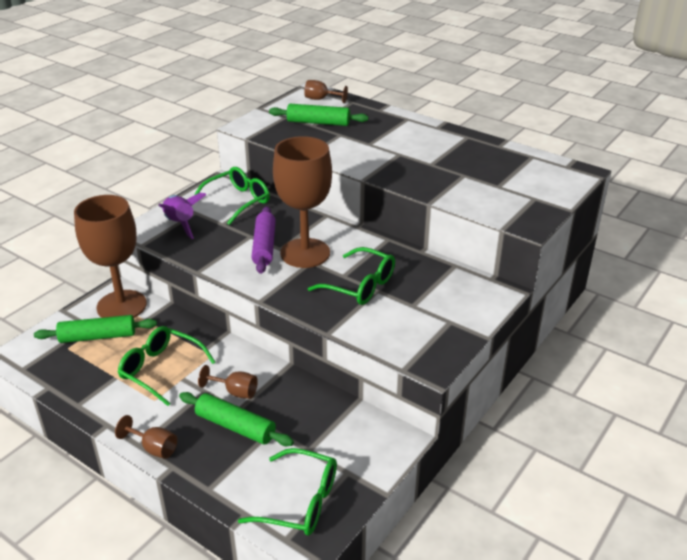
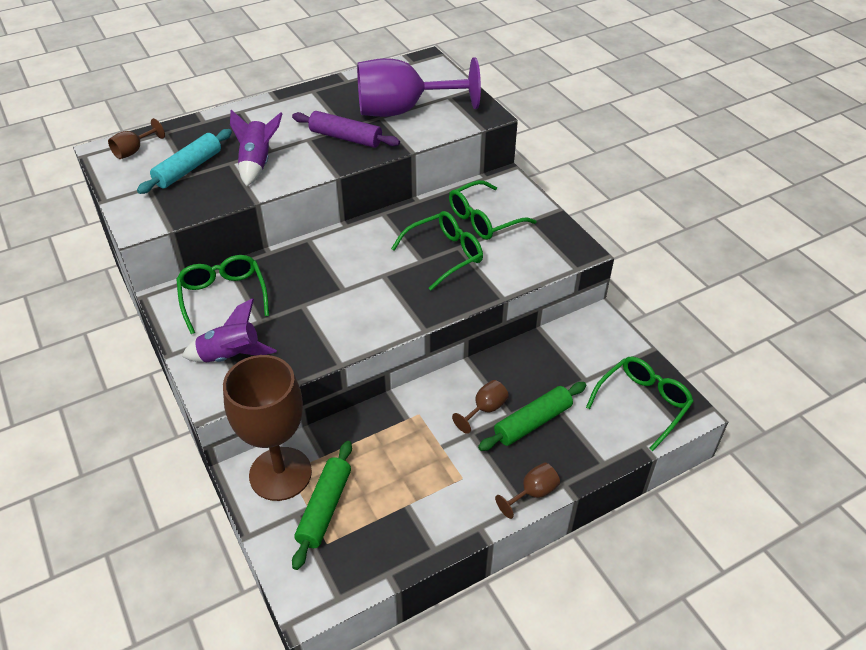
camera: 65 degrees left, 10 degrees up
green glasses [118,326,215,406] -> green glasses moved to [449,180,537,240]
purple rolling pin [251,206,276,274] -> purple rolling pin moved to [292,111,400,148]
green rolling pin [269,104,369,126] -> turquoise rolling pin [137,129,232,194]
brown goblet [273,136,332,268] -> none
none -> purple rocket [230,110,283,186]
none -> purple goblet [357,57,481,117]

